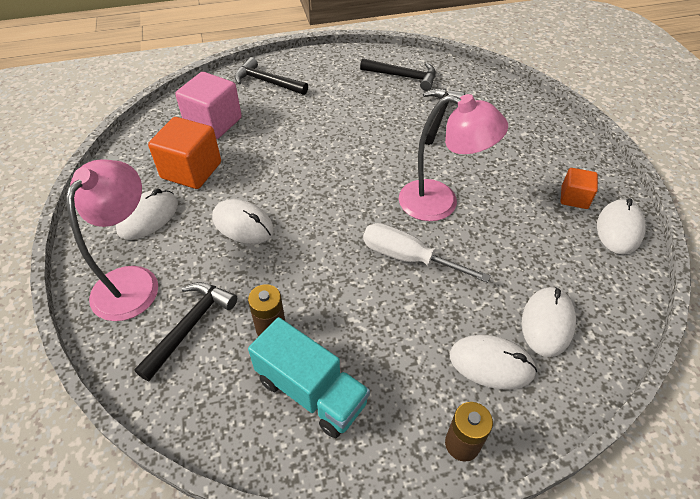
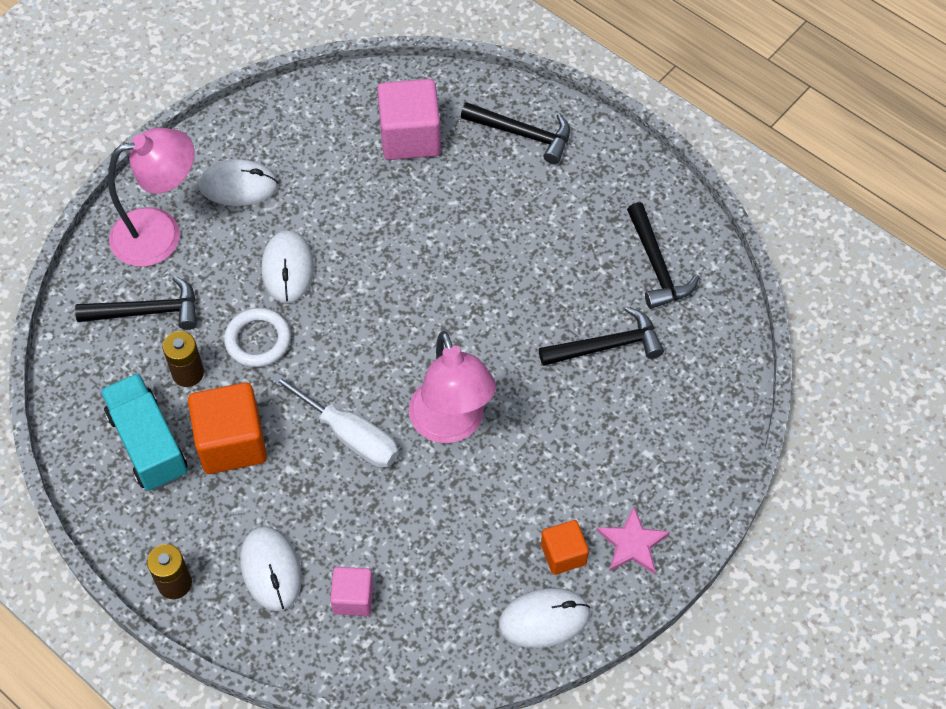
camera: 55 degrees right, 10 degrees up
orange cube [148,117,221,189] -> orange cube moved to [188,382,267,474]
black hammer [235,57,308,95] -> black hammer turned 120 degrees clockwise [461,102,570,164]
turquoise truck [248,317,370,438] -> turquoise truck turned 150 degrees clockwise [100,373,187,491]
white screwdriver [363,223,491,283] -> white screwdriver turned 135 degrees clockwise [271,373,399,468]
white mouse [522,287,576,357] -> pink cube [330,567,373,616]
none -> white ring [224,308,291,367]
none -> pink star [597,506,670,574]

